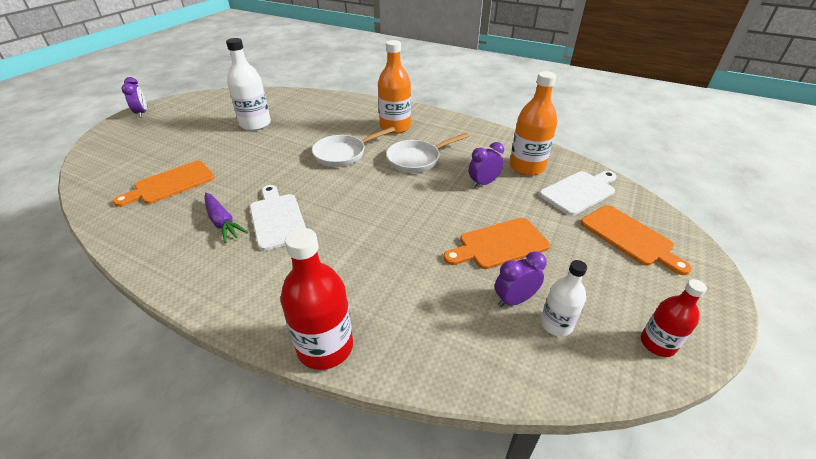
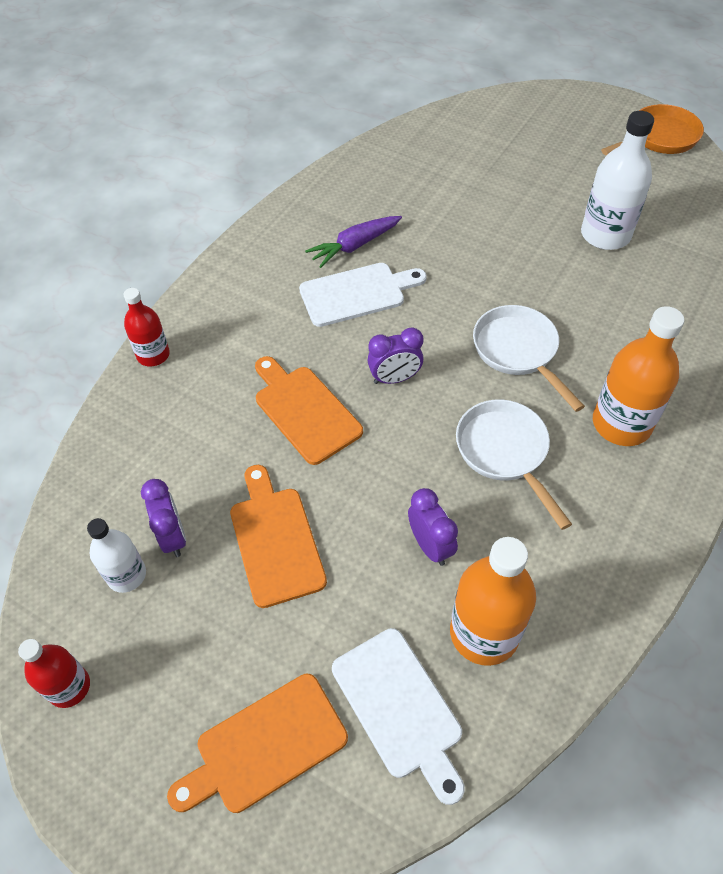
camera: 95 degrees right, 15 degrees up
orange cutting board [113,161,215,207] -> orange cutting board moved to [255,356,363,465]
purple clock [122,77,147,118] -> purple clock moved to [367,328,424,384]
red bottle [281,228,353,370] -> red bottle [124,288,170,367], size x0.60
none -> orange pan [601,104,704,155]

